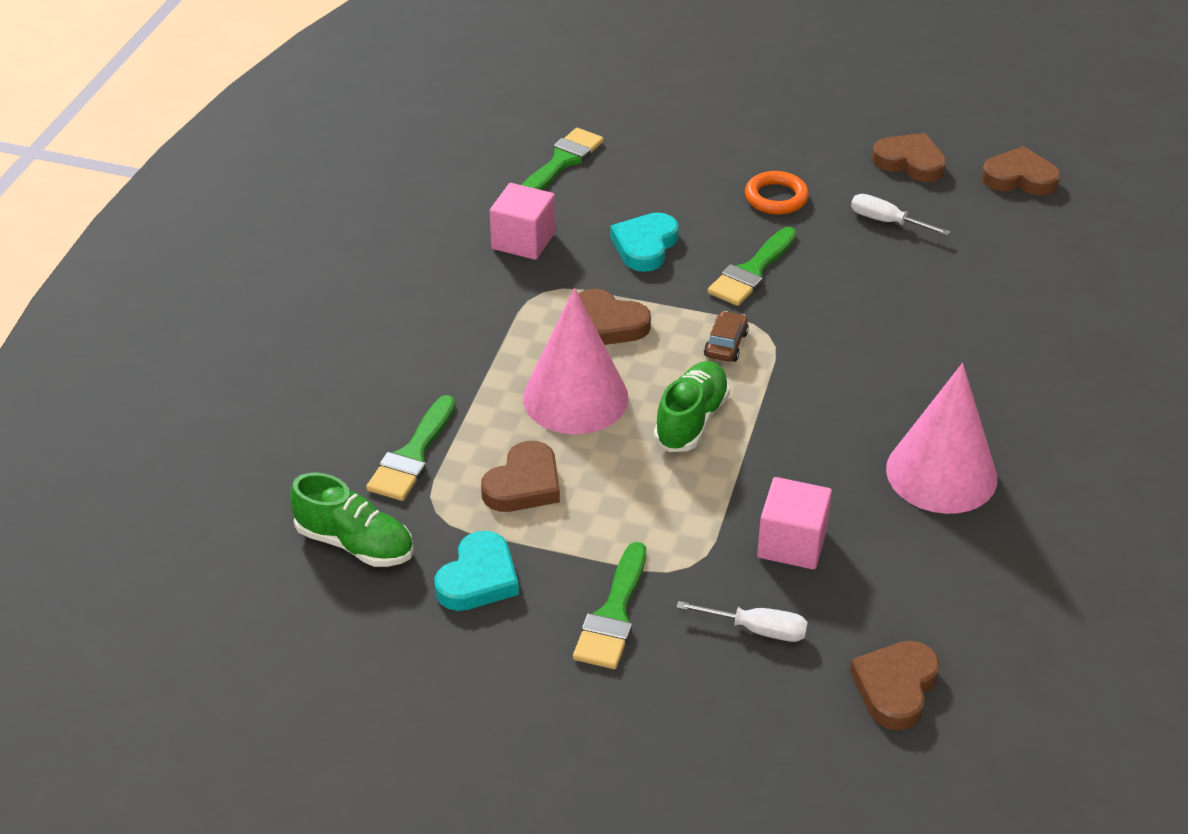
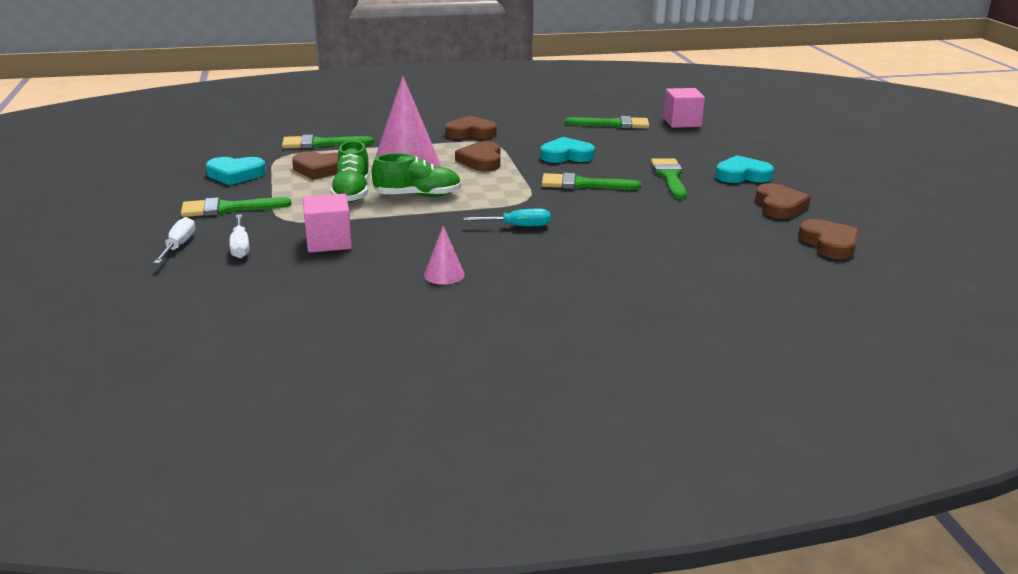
camera: 60 degrees right, 15 degrees down
green shoe [290,472,414,567] -> green shoe moved to [330,141,370,203]
pink cube [490,183,555,260] -> pink cube moved to [663,88,705,128]
brown car [704,311,749,362] -> none
orange ring [745,171,809,215] -> green brush [651,158,686,199]
brown heart [850,641,940,730] -> brown heart moved to [445,115,497,139]
white screwdriver [851,194,950,235] -> white screwdriver moved to [153,217,195,264]
pink cone [886,363,997,514] -> pink cone [424,226,465,285], size x0.46
none -> turquoise screwdriver [464,209,550,226]
none -> turquoise heart [715,155,774,183]

